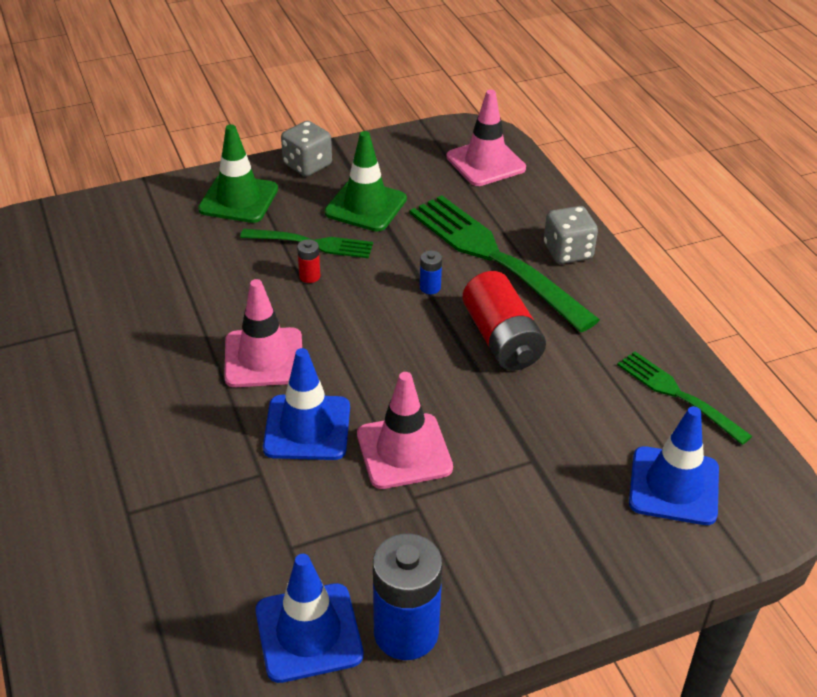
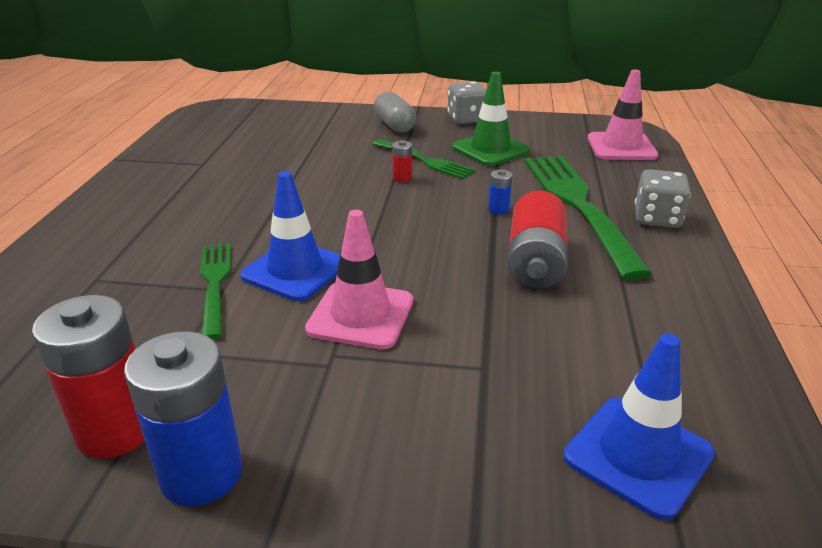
camera: 30 degrees right, 10 degrees down
green traffic cone [198,124,278,223] -> grey capsule [374,92,416,133]
pink traffic cone [224,279,302,387] -> none
blue traffic cone [256,554,364,683] -> red battery [32,295,145,459]
green fork [617,351,752,445] -> green fork moved to [200,243,231,339]

